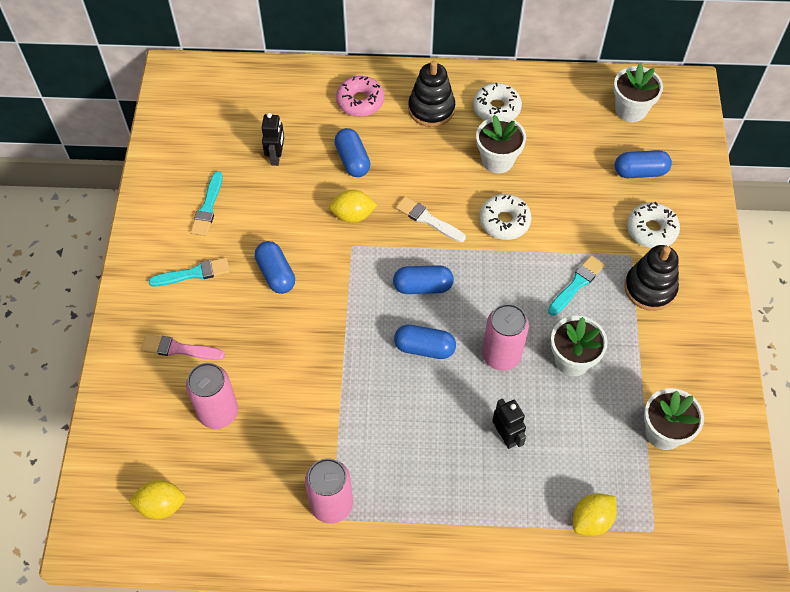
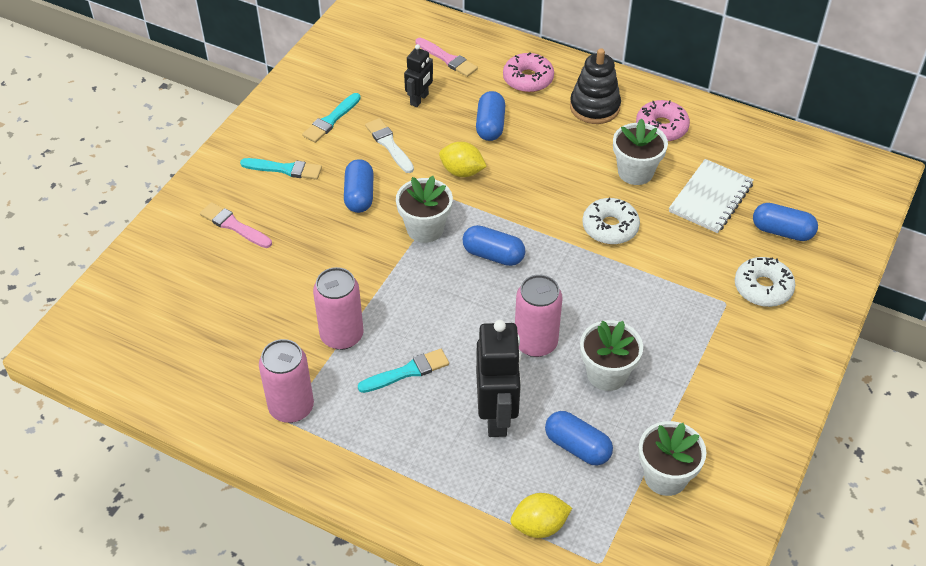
camera: 25 degrees right, 10 degrees down
yellow lemon [129,480,185,519] -> none
pink can [186,363,238,429] -> pink can moved to [313,267,363,350]
blue capsule [394,325,456,359] -> blue capsule moved to [545,411,613,466]
white brush [396,196,466,242] -> white brush moved to [365,118,414,173]
white donut [473,83,522,121] -> pink donut [636,100,690,142]
black robot [492,398,526,449] -> black robot [476,320,521,437], size x1.77
turquoise brush [548,255,605,315] -> turquoise brush moved to [358,349,449,393]
white flower pot [613,63,663,122] -> white flower pot moved to [396,176,453,243]
black stacking toy [624,245,679,311] -> none
none -> pink brush [415,38,478,77]
none -> white notebook [669,159,754,233]

